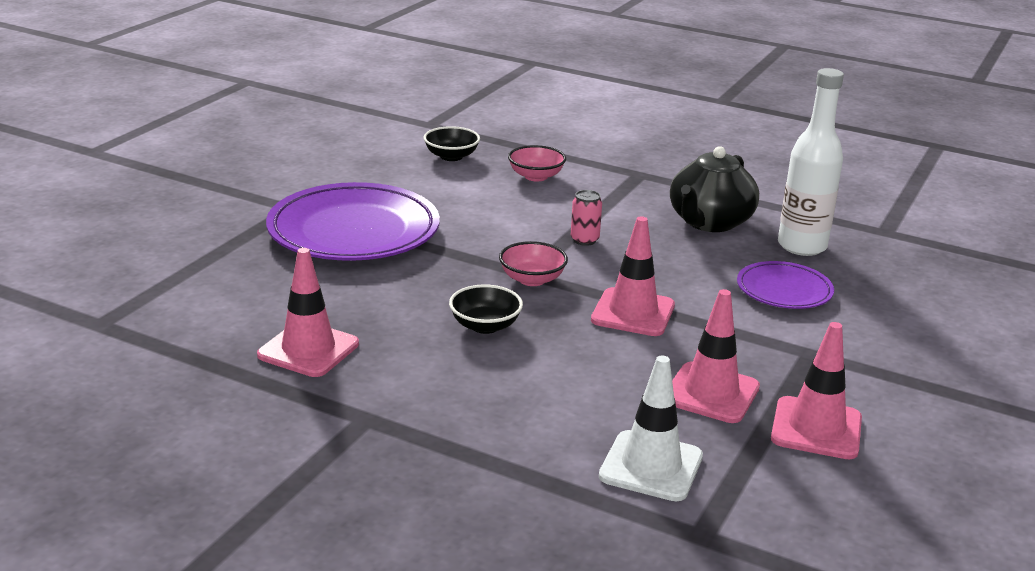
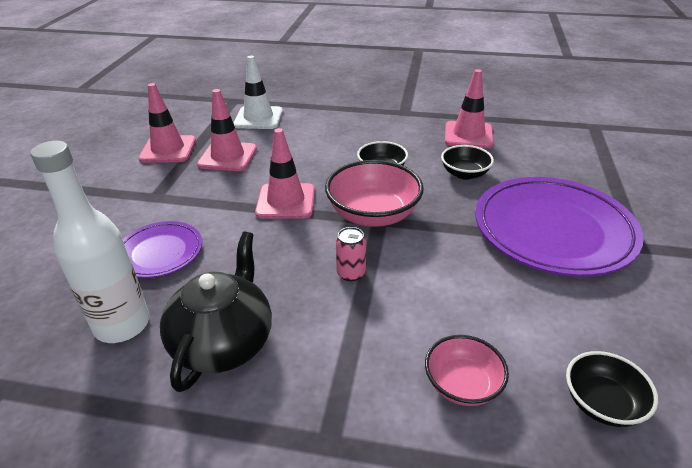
camera: 165 degrees right, 10 degrees up
pink bowl [499,241,568,286] -> pink bowl [325,160,423,227], size x1.68
none -> black bowl [441,145,494,180]

